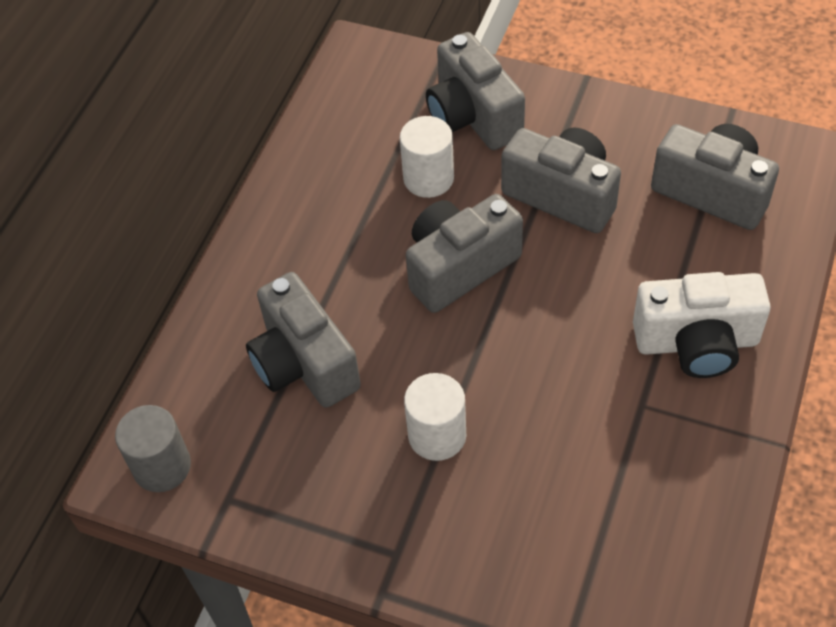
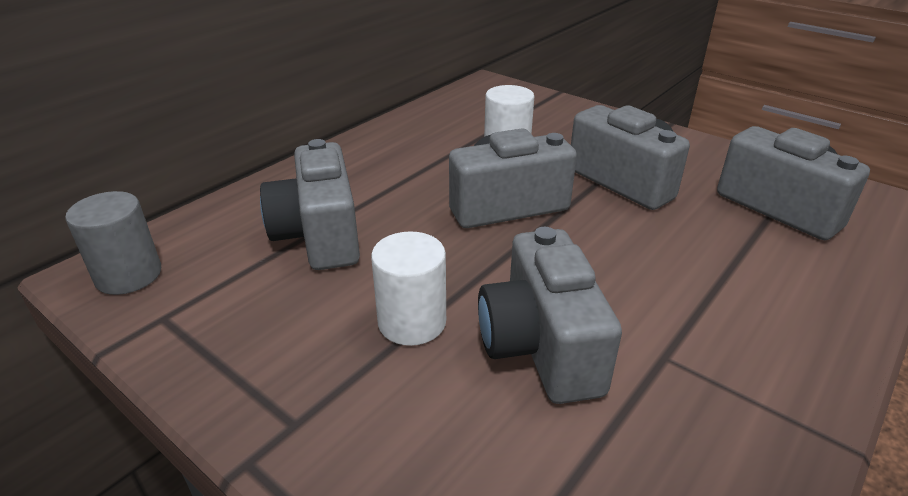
camera: 15 degrees right, 20 degrees down
grey camera [426,32,525,150] -> grey camera moved to [478,227,622,404]
white camera [633,272,771,378] -> none

